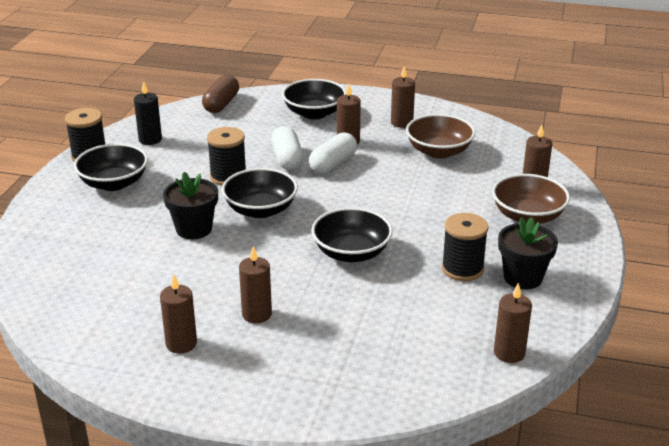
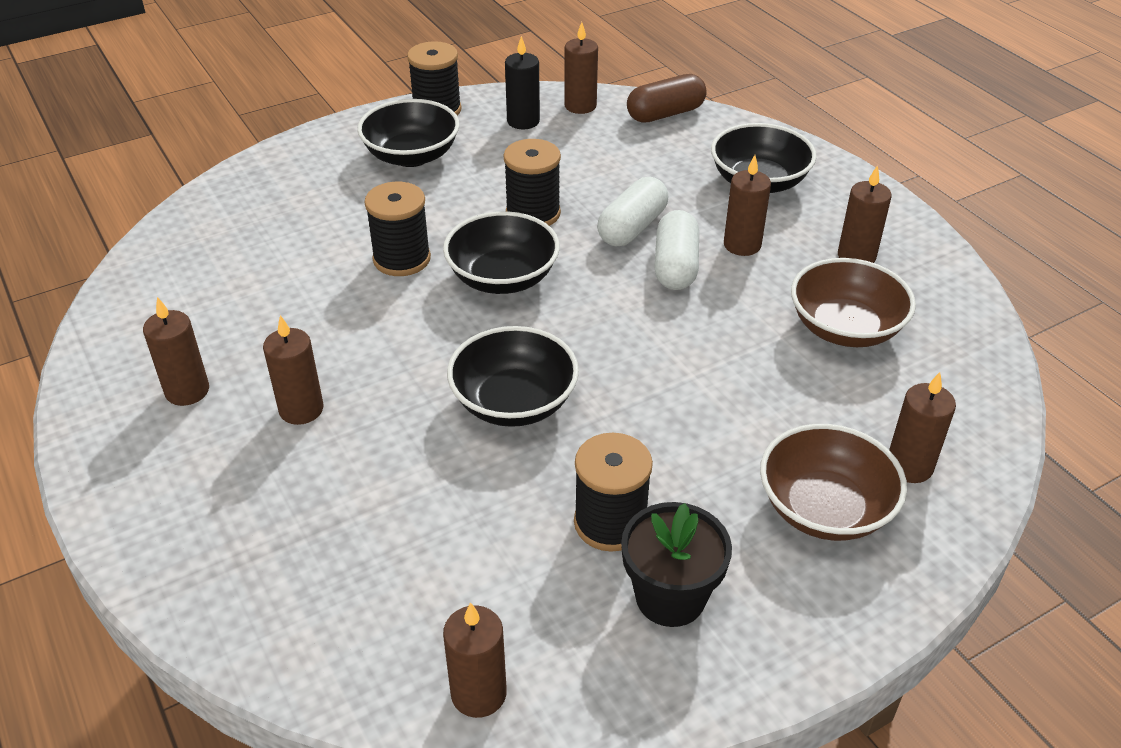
camera: 45 degrees right, 10 degrees up
black flower pot [163,172,218,239] -> black spool [364,182,431,276]
white capsule [309,132,357,174] -> white capsule turned 75 degrees counterclockwise [654,210,699,290]
none -> brown candle [564,22,598,114]

